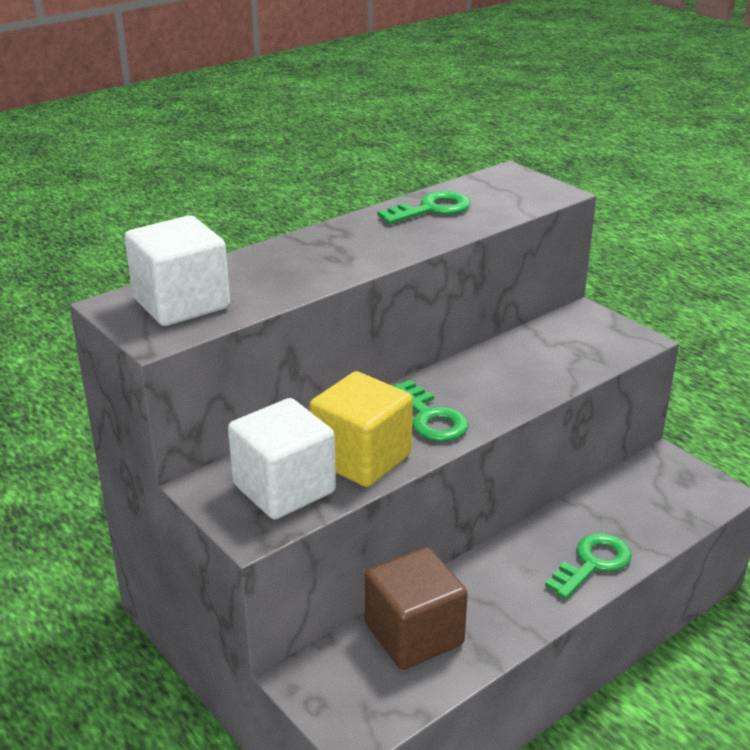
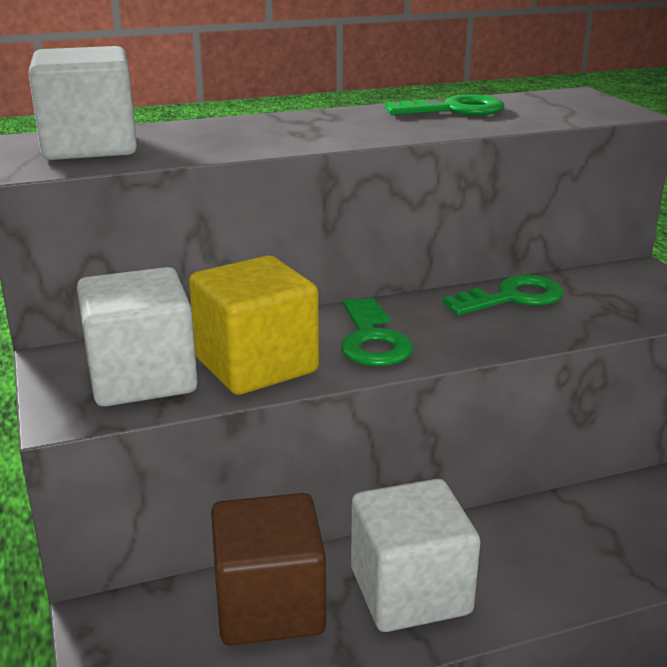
camera: 20 degrees right, 5 degrees down
green key [545,533,632,599] -> green key moved to [442,274,564,315]
none -> white cube [351,479,480,632]

